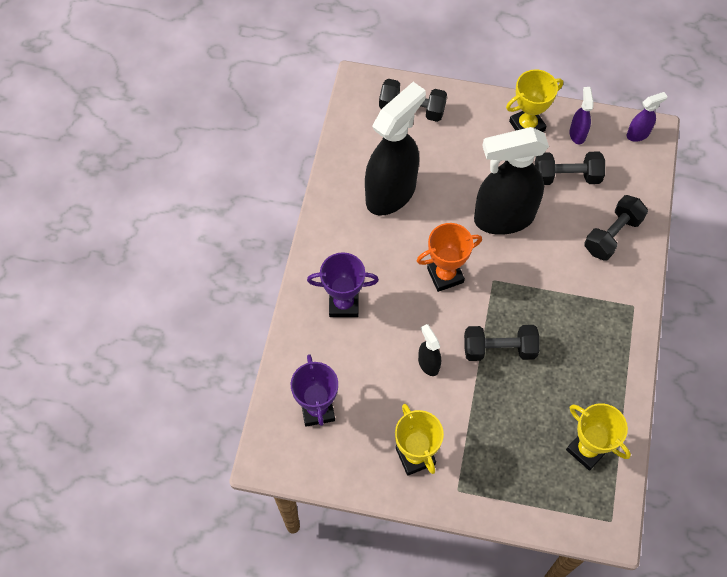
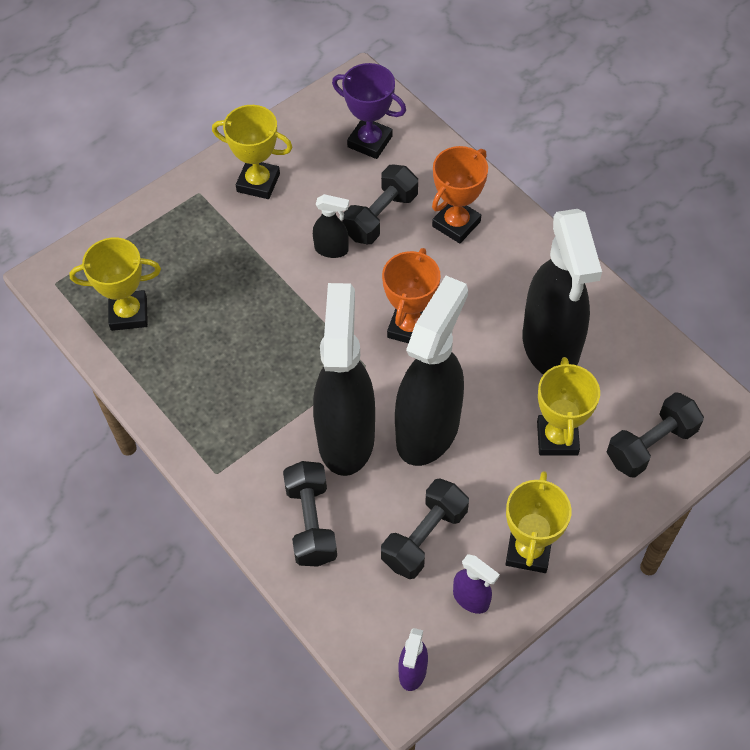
camera: 130 degrees right, 5 degrees down
purple trophy [307,252,379,317] -> orange trophy [432,146,488,244]
black dumbbell [464,325,540,361] -> black dumbbell moved to [342,165,418,244]
none -> black spray bottle [313,283,375,476]
none -> yellow trophy [537,357,600,456]

